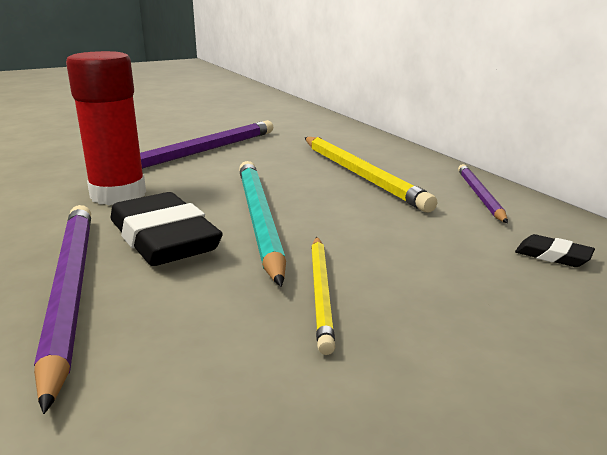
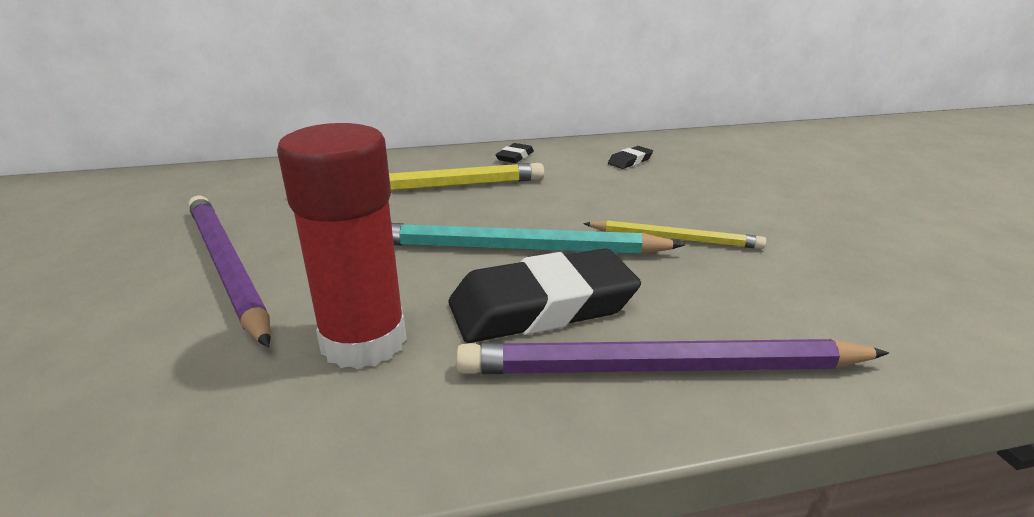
camera: 75 degrees left, 5 degrees up
purple pencil [458,164,508,223] -> black eraser [495,143,534,163]

